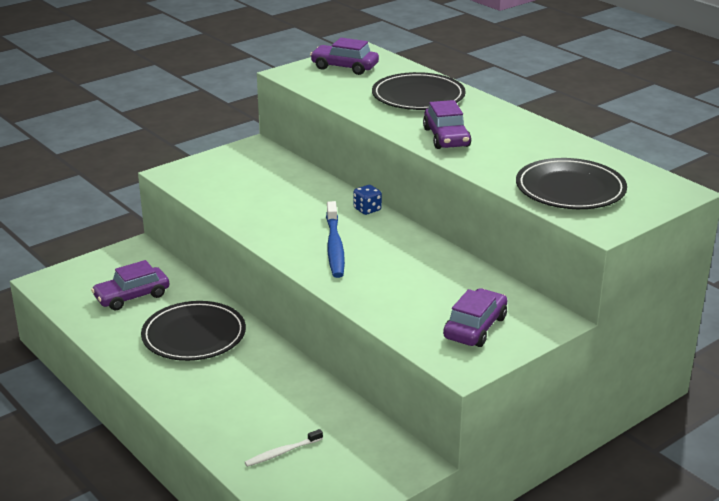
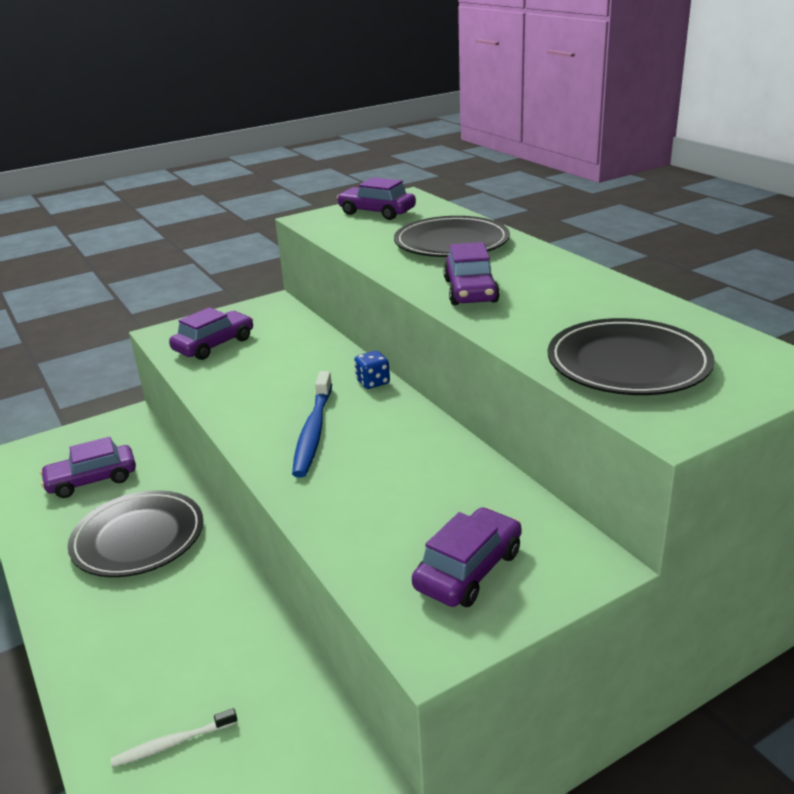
camera: 10 degrees right, 0 degrees up
none -> purple car [169,307,253,360]

